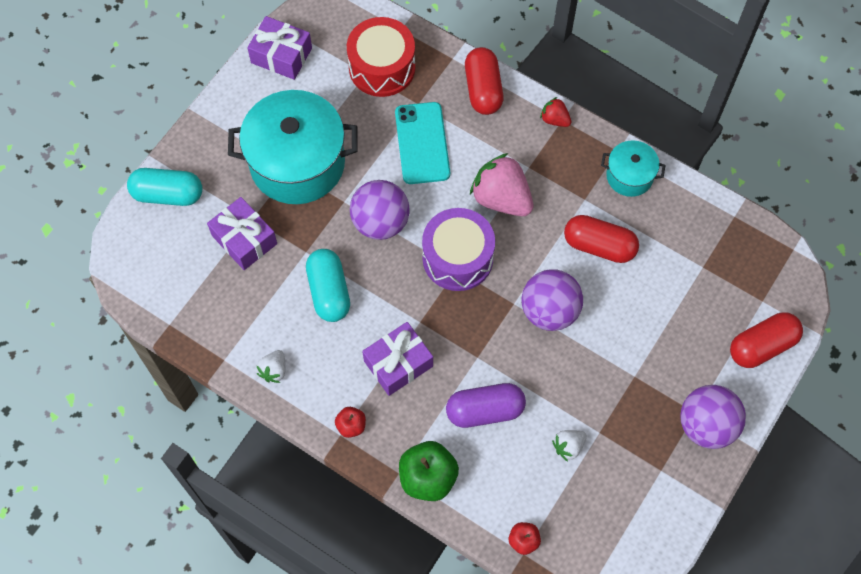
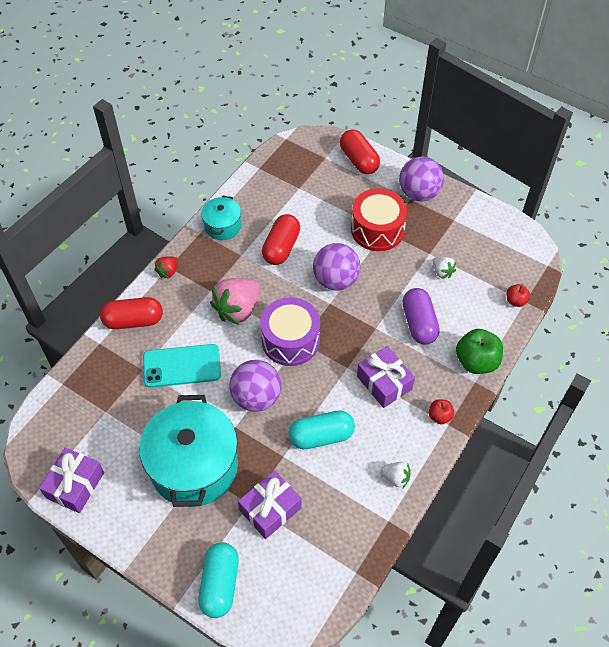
camera: 90 degrees left, 10 degrees down
red drum [347,17,415,97] -> red drum moved to [351,188,408,251]

